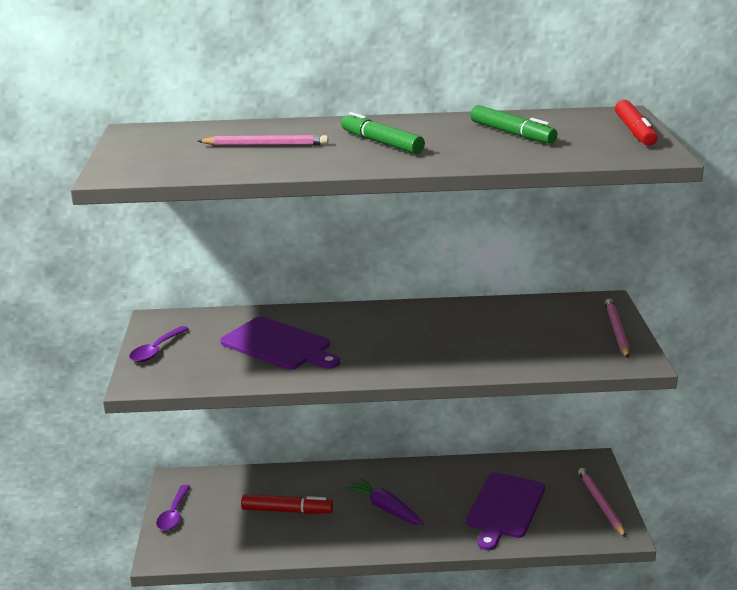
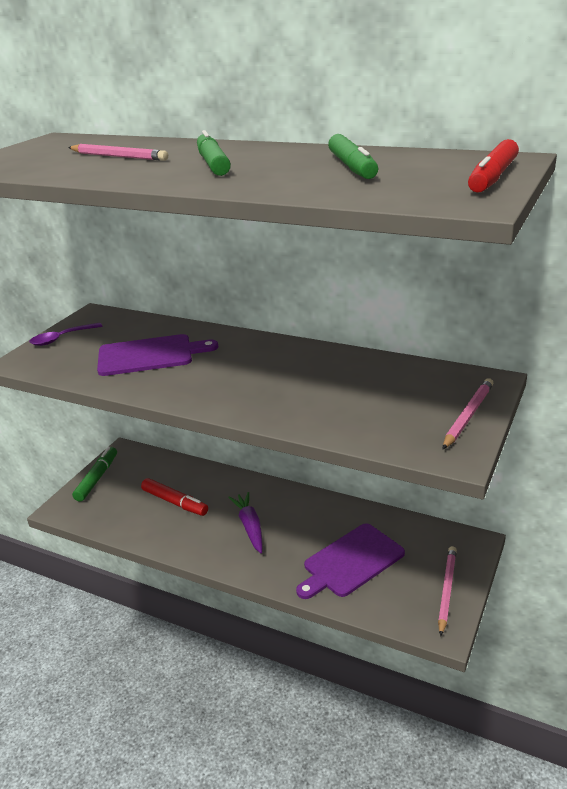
camera: 30 degrees right, 5 degrees up
purple spoon [156,485,191,531] -> green marker [72,447,117,502]
purple cutting board [220,317,340,370] -> purple cutting board turned 75 degrees counterclockwise [97,334,218,376]

